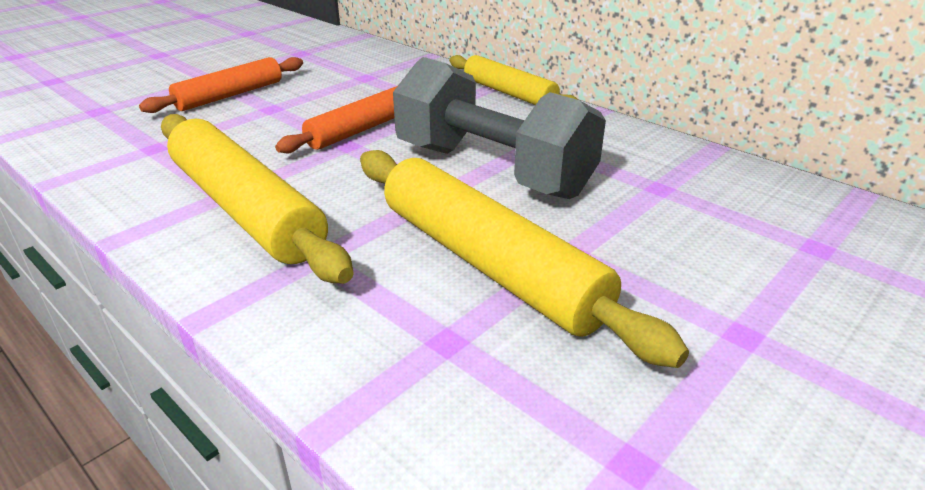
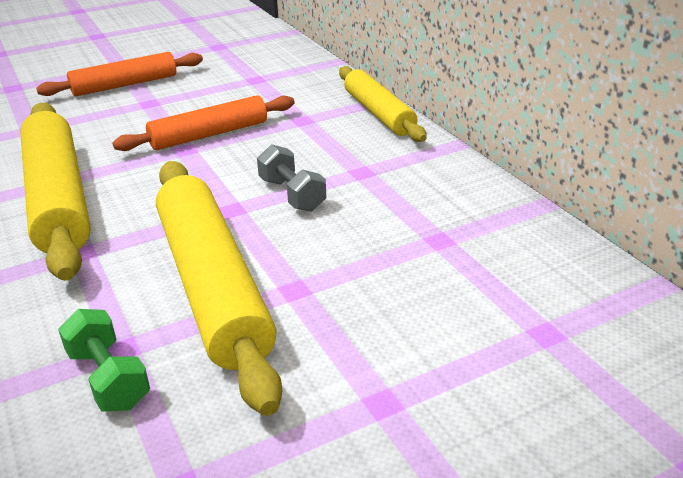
camera: 20 degrees right, 0 degrees up
grey dumbbell [393,57,606,199] -> grey dumbbell [257,144,326,212], size x0.43
none -> green dumbbell [58,309,150,411]

